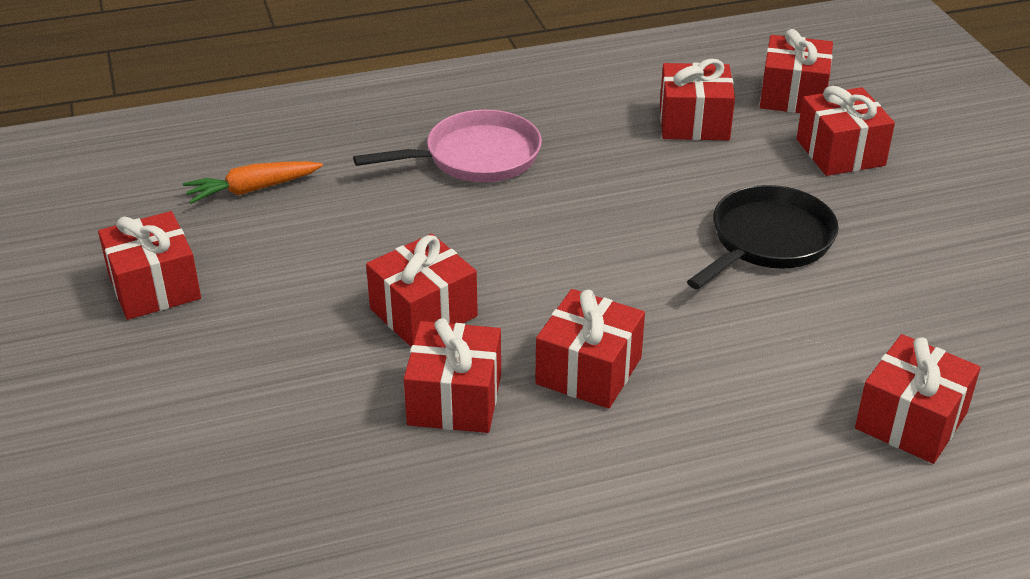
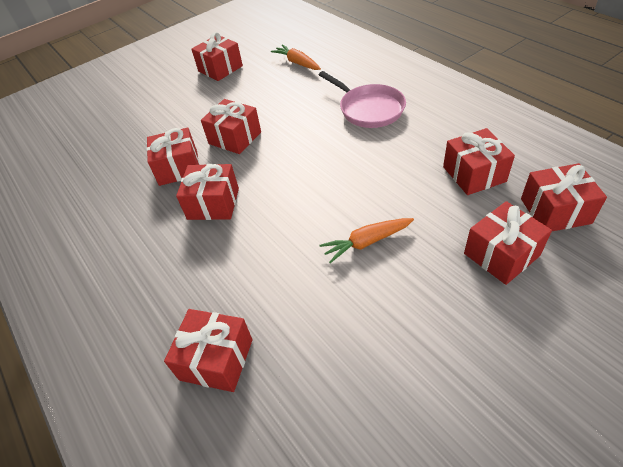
camera: 75 degrees right, 10 degrees up
black pan [687,185,839,289] -> orange carrot [320,218,414,263]

